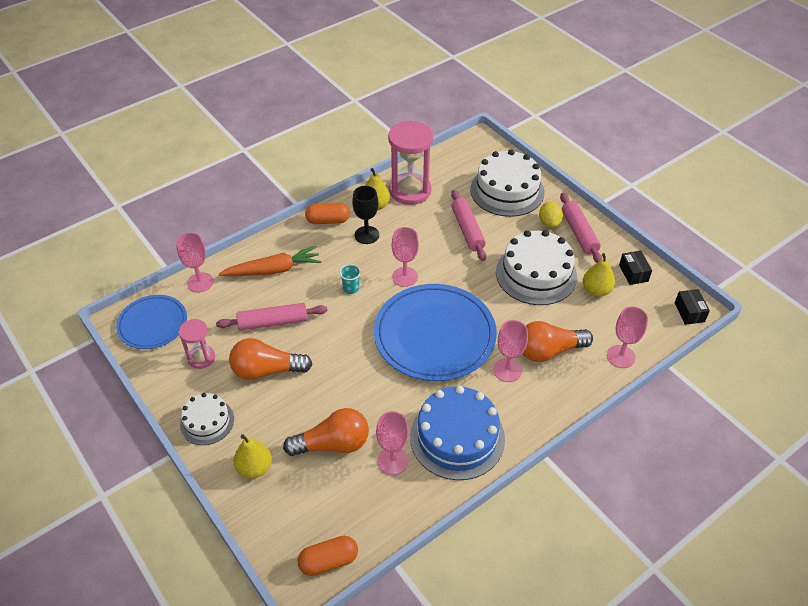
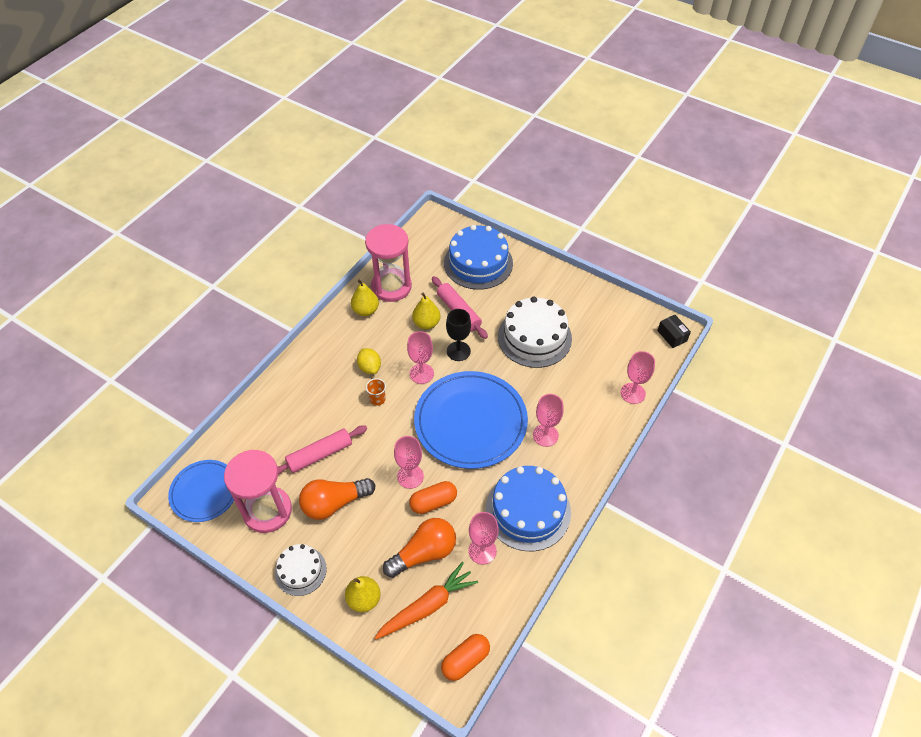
camera: 20 degrees left, 5 degrees up
pink goblet [176,233,214,293] -> pink goblet moved to [394,436,424,489]
pink hourglass [179,319,215,369] -> pink hourglass [224,450,292,533], size x1.84
orange carrot [219,246,321,276] -> orange carrot moved to [375,562,478,639]
orange capsule [305,203,350,224] -> orange capsule moved to [409,481,457,514]
turquoise cup [339,264,361,294] -> orange cup [366,378,386,406]
black goblet [352,186,379,244] -> black goblet moved to [446,309,471,361]
white cake [470,149,544,217] -> blue cake [444,225,513,290]
orange light bulb [523,321,593,362] -> none
yellow lemon [539,202,563,227] -> yellow lemon moved to [357,348,381,374]
pink rolling pin [560,193,603,263] -> none
yellow pear [583,253,615,297] -> yellow pear moved to [412,293,440,329]
black box [619,251,652,285] -> none

